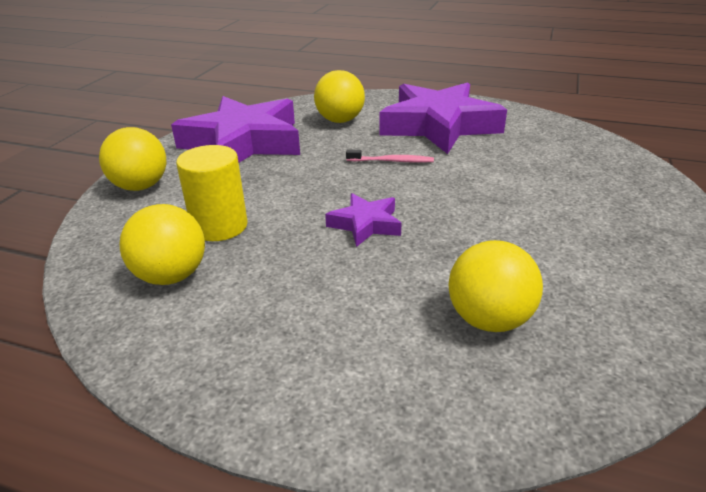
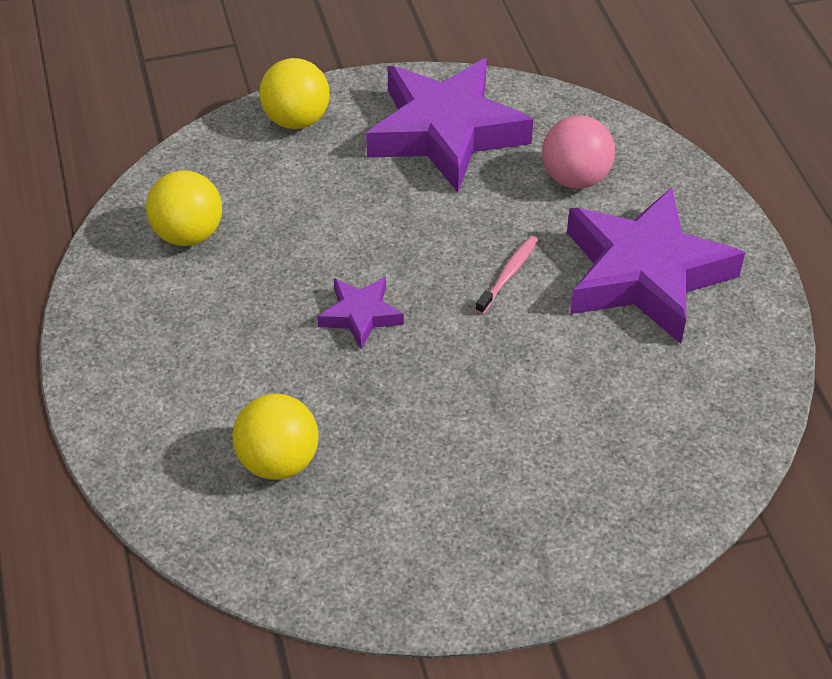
camera: 55 degrees right, 15 degrees up
yellow cylinder [176,145,248,241] -> none
yellow ball [314,70,365,123] -> pink ball [542,115,615,189]
pink toothbrush [346,150,434,163] -> pink toothbrush turned 120 degrees counterclockwise [475,236,538,314]

